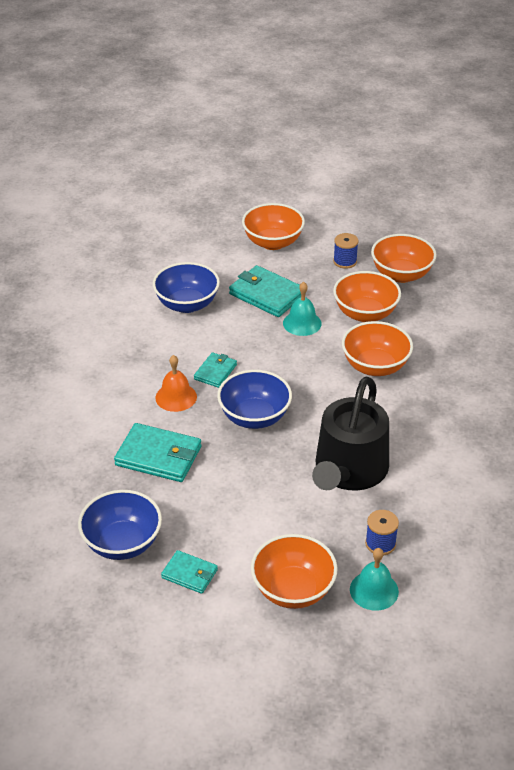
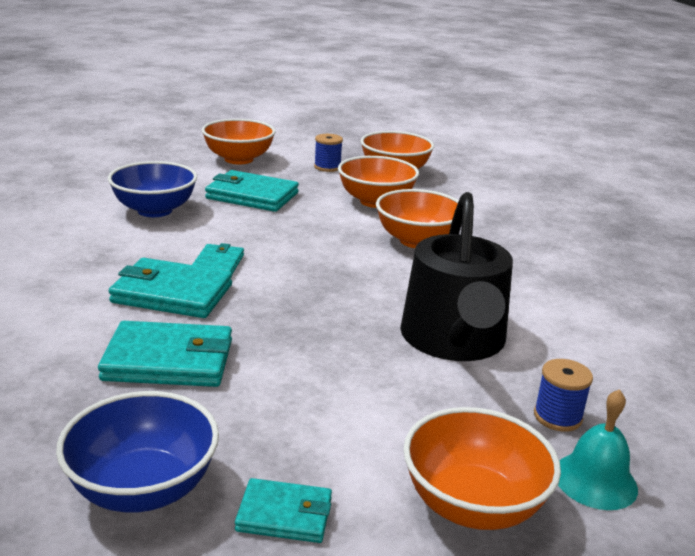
camera: 20 degrees left, 15 degrees down
orange bell [155,355,197,412] -> turquoise wallet [109,258,232,318]
blue bowl [217,370,292,429] -> none
turquoise bell [283,282,322,336] -> none

